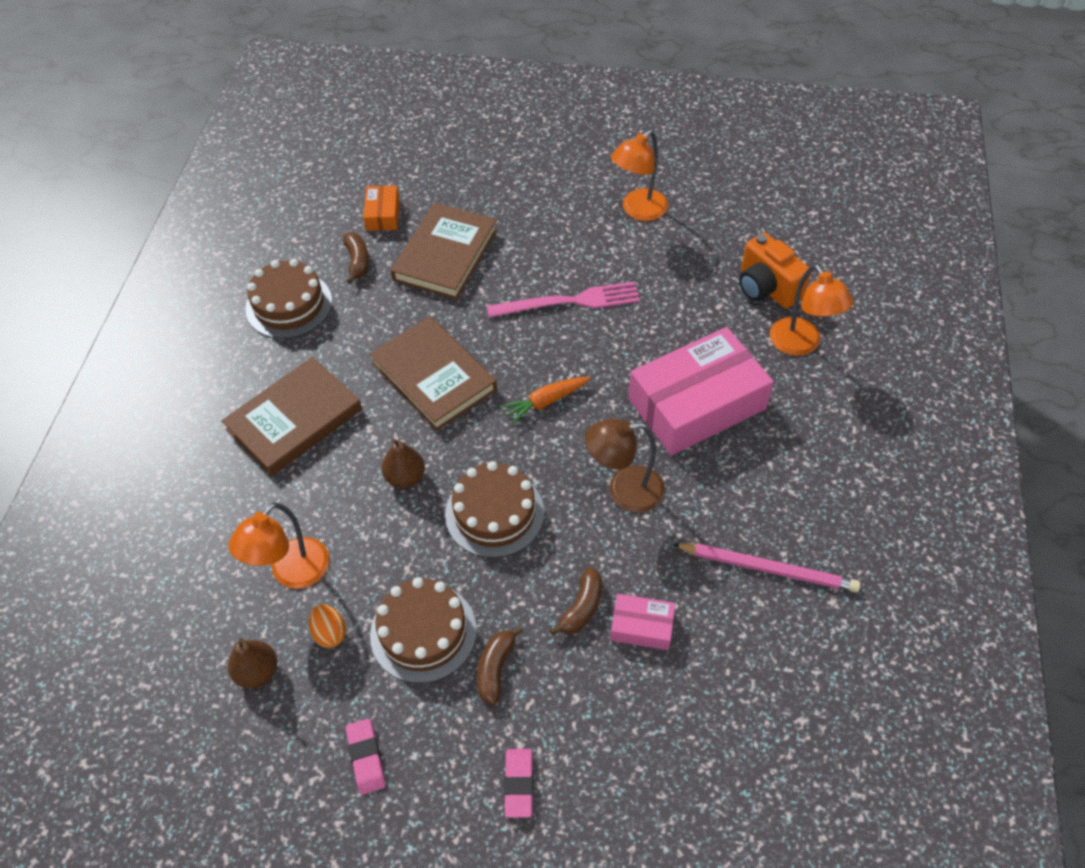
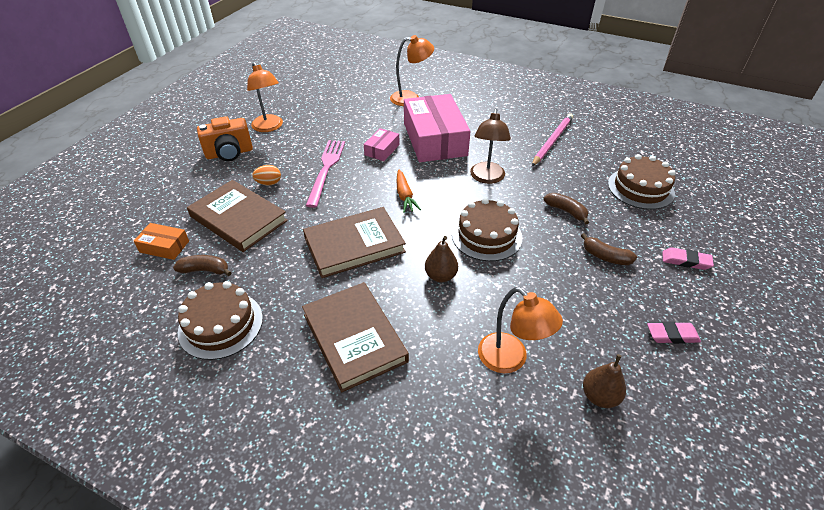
camera: 75 degrees left, 10 degrees down
orange egg [309,604,346,648] -> orange egg moved to [252,165,281,185]
brown cake [370,577,477,683] -> brown cake moved to [608,154,676,210]
pink box [610,594,675,650] -> pink box moved to [364,128,400,161]
orange camera [739,232,811,309] -> orange camera moved to [197,116,253,161]

